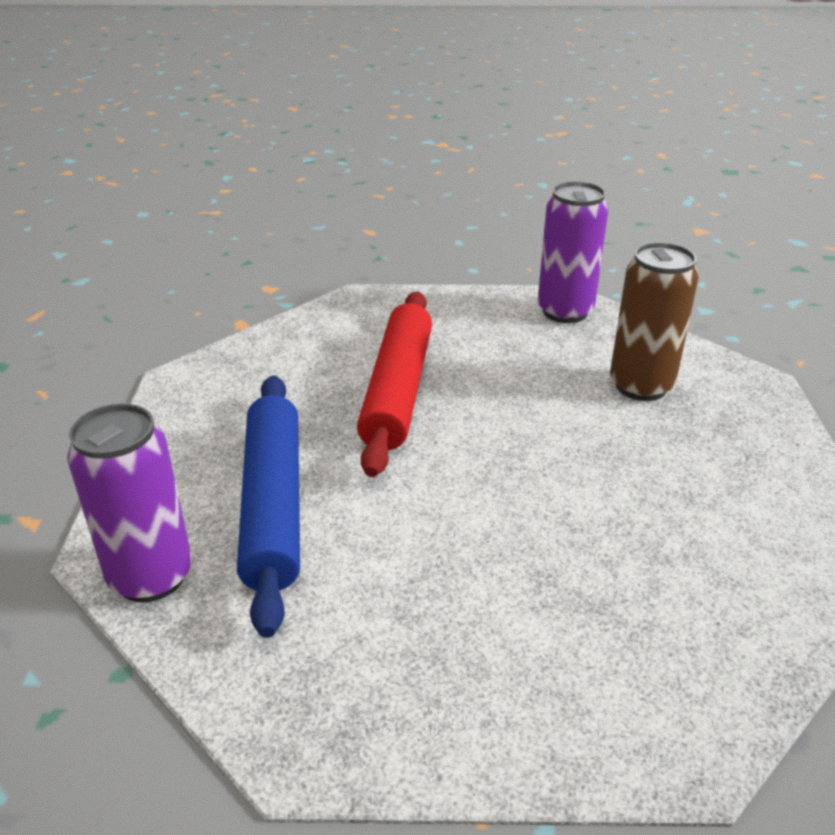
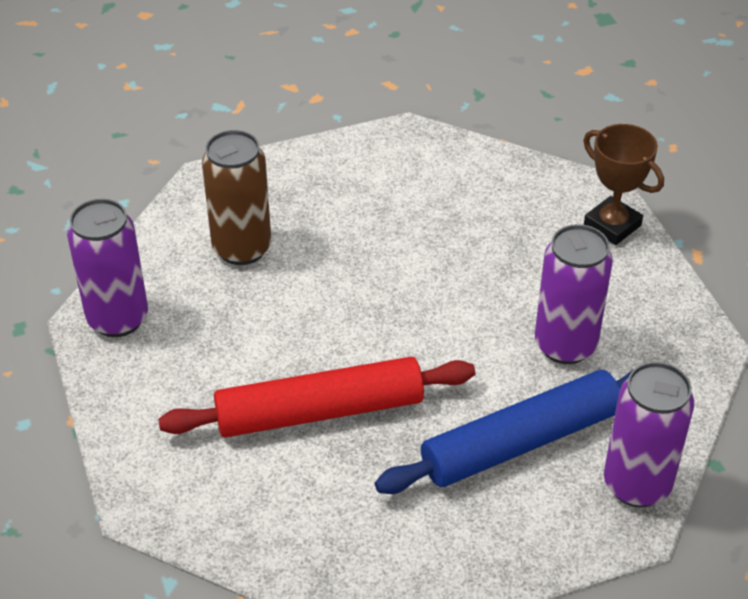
camera: 110 degrees left, 10 degrees up
none -> purple can [535,224,613,364]
none -> brown trophy [583,124,664,245]

